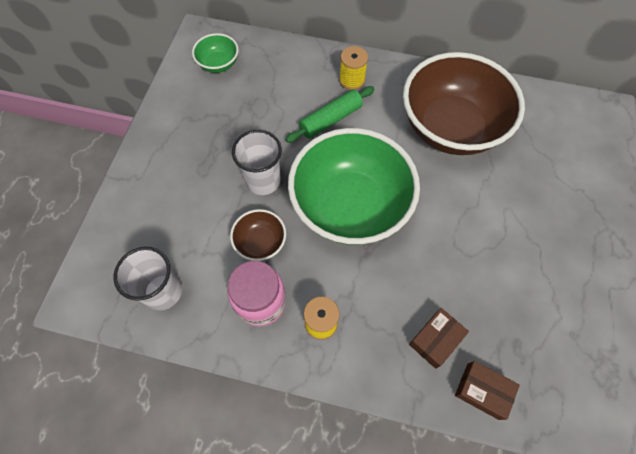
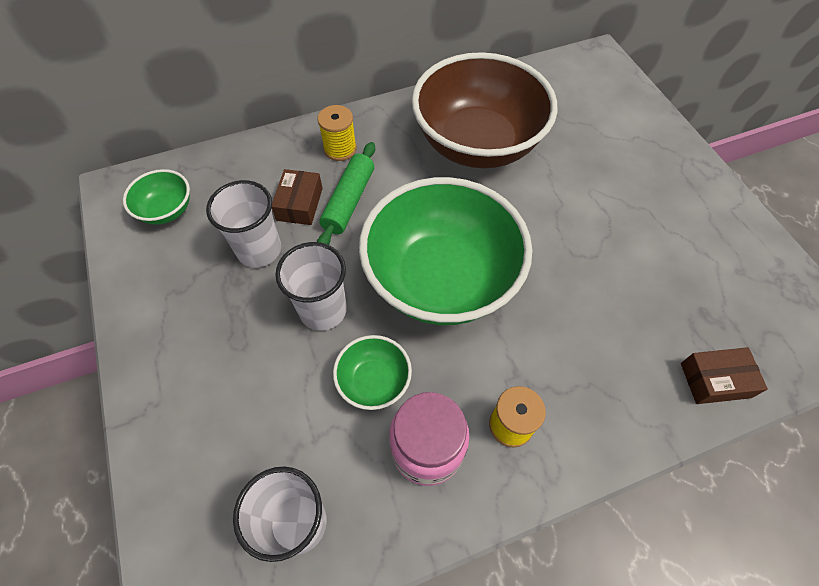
camera: 35 degrees left, 5 degrees down
brown bowl [230,209,286,261] -> green bowl [333,335,412,410]
brown box [409,308,469,369] -> brown box moved to [272,169,323,225]
none -> white cup [206,180,281,267]

